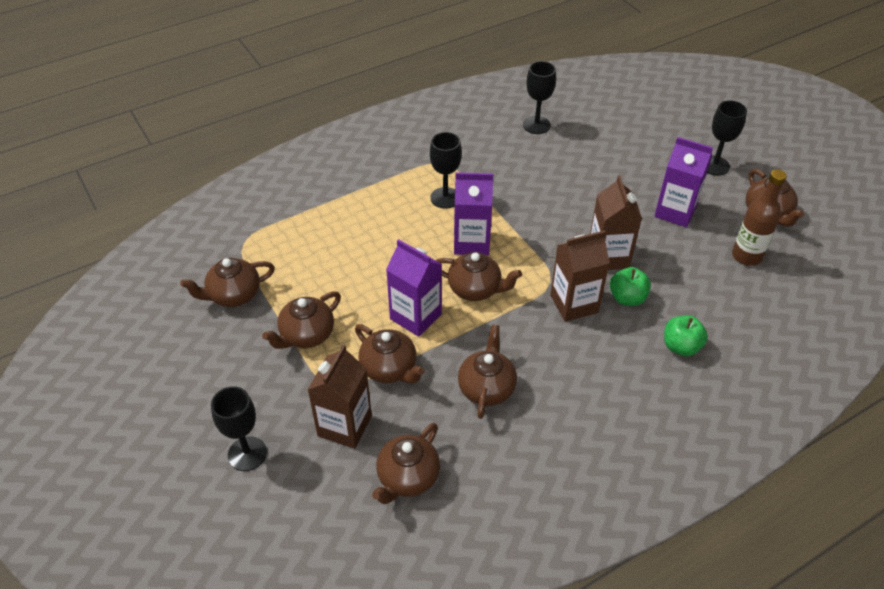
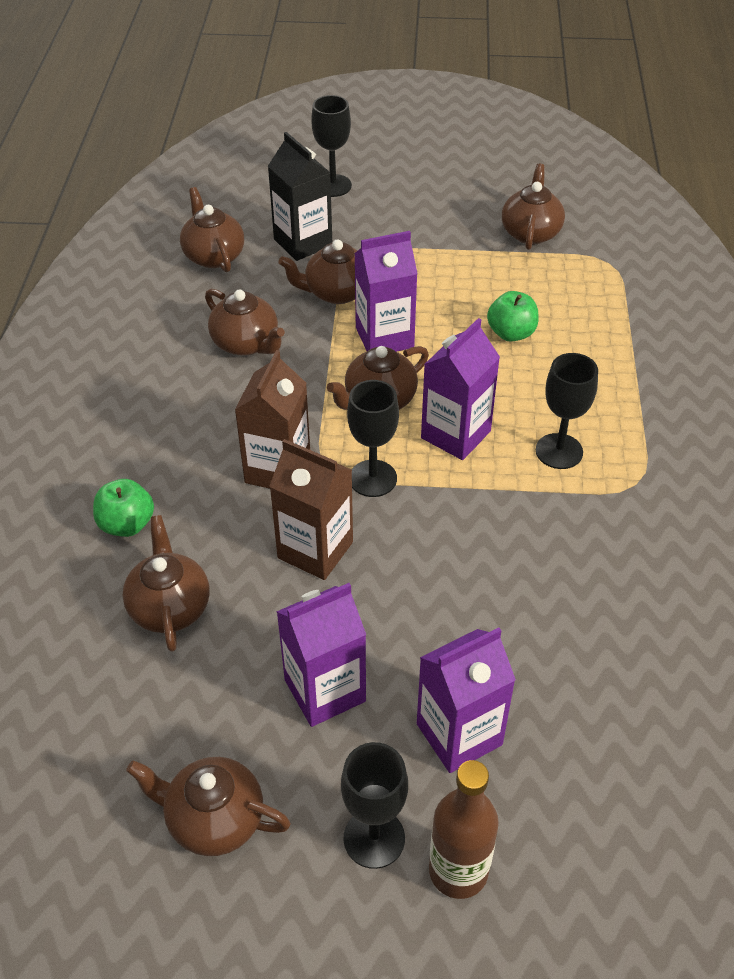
camera: 125 degrees right, 0 degrees up
brown teapot [262,291,341,349] -> brown teapot moved to [123,515,209,652]
brown carton [308,344,372,449] -> black carton [268,132,332,261]
black goblet [523,61,556,134] -> black goblet moved to [347,380,399,497]
green apple [610,267,651,306] -> green apple moved to [487,291,539,342]
brown bottle [732,169,787,266] -> brown bottle moved to [429,760,499,899]
none -> purple carton [417,628,516,773]

